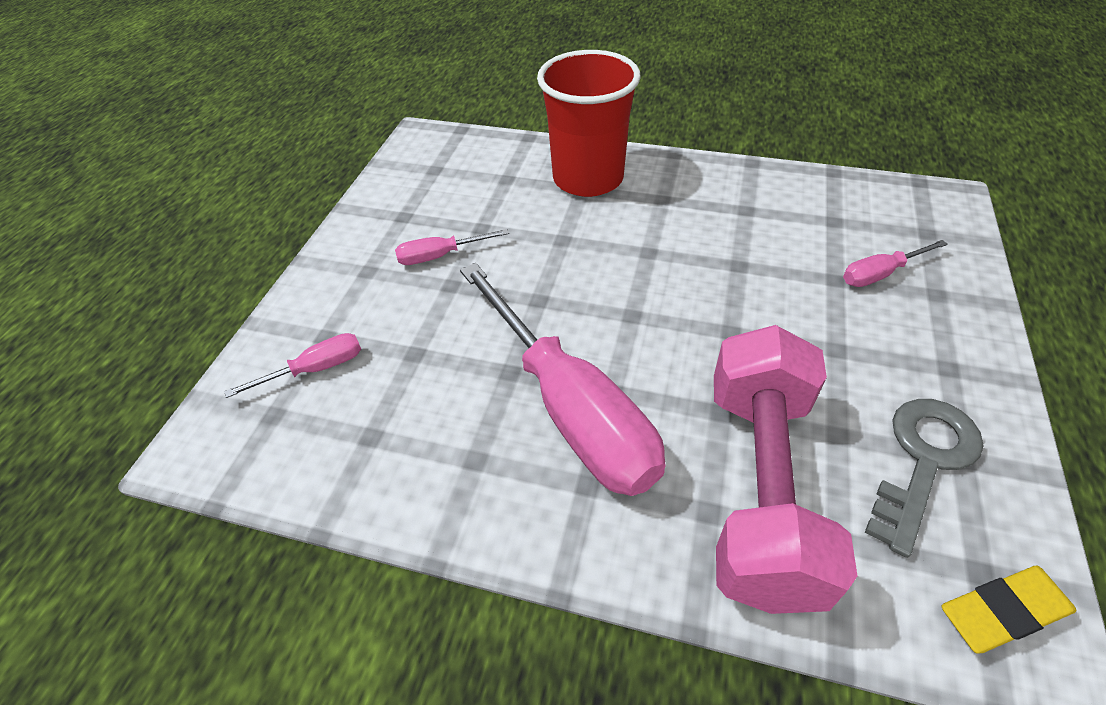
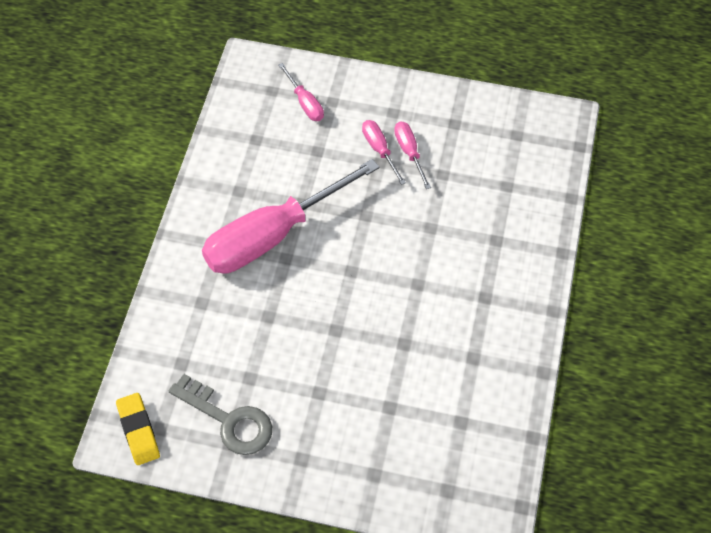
camera: 85 degrees right, 10 degrees up
red cup [537,50,640,197] -> none
pink dumbbell [714,325,858,614] -> none
pink screwdriver [843,240,948,287] -> pink screwdriver moved to [362,120,406,185]

